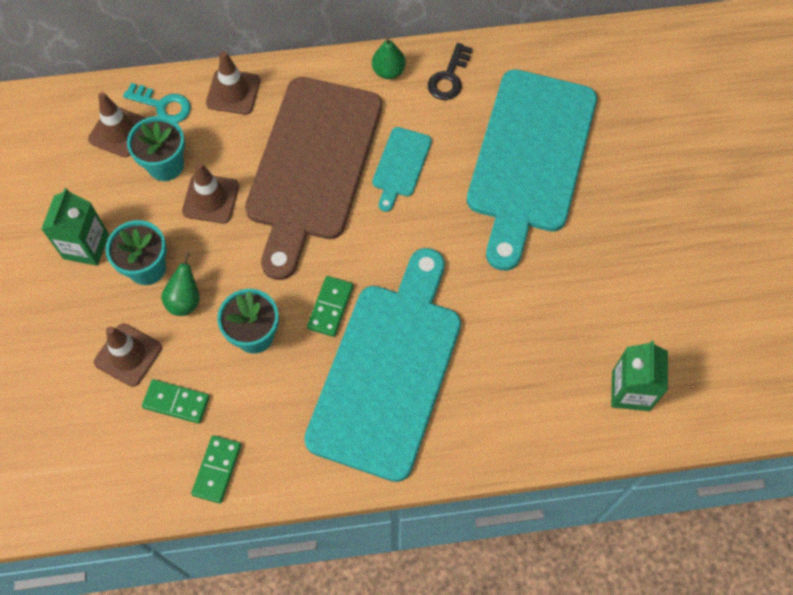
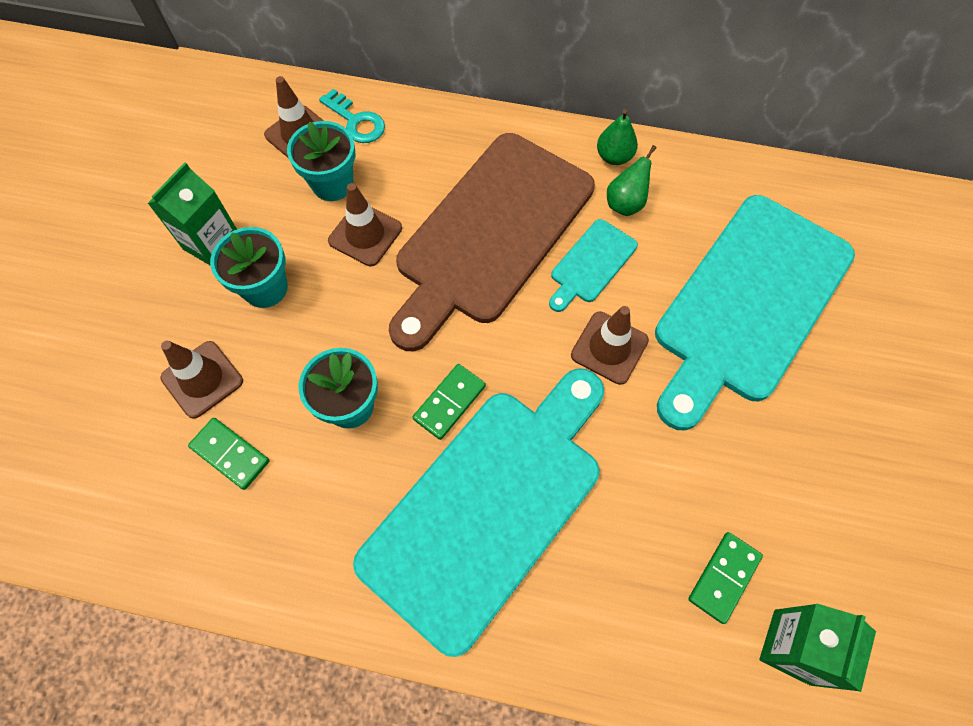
camera: 20 degrees right, 0 degrees up
green pear [161,252,200,316] -> green pear moved to [607,145,657,216]
green domino [191,435,241,504] -> green domino moved to [688,532,763,624]
brown traffic cone [206,51,260,115] -> brown traffic cone moved to [571,306,649,385]
black key [428,43,473,100] -> none

